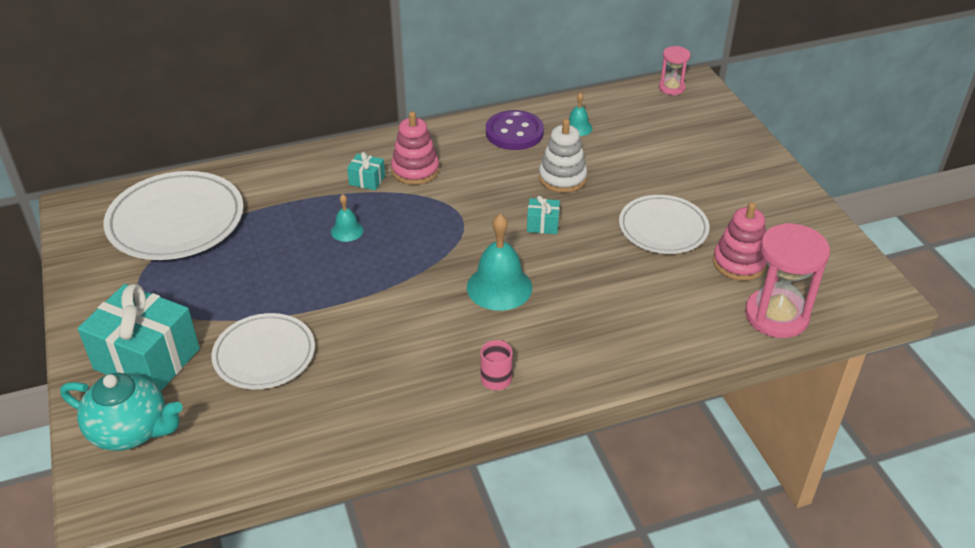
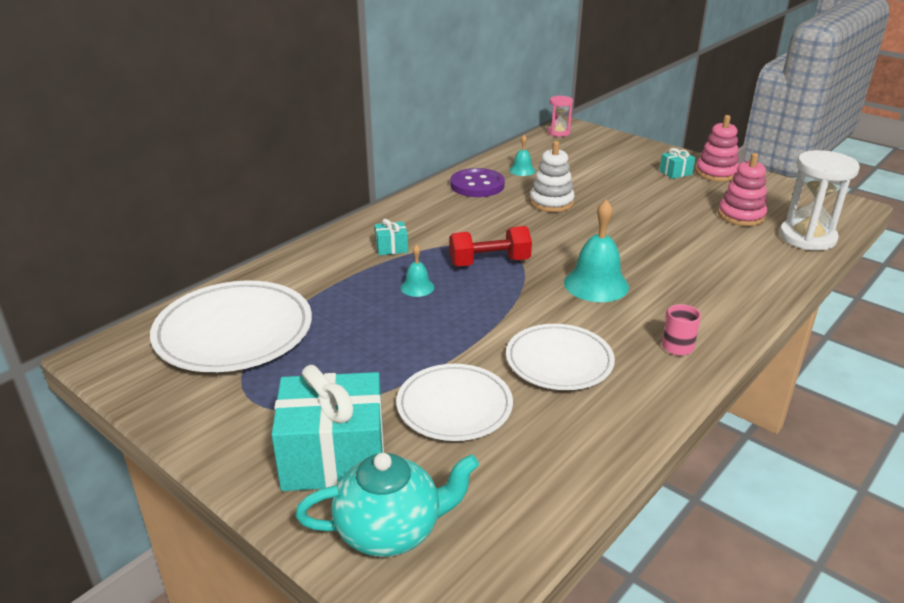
camera: 30 degrees left, 10 degrees down
pink stacking toy [391,111,439,185] -> pink stacking toy moved to [695,115,739,182]
turquoise gift [527,196,560,234] -> turquoise gift moved to [659,148,695,179]
white plate [619,195,709,254] -> white plate moved to [506,324,615,390]
pink hourglass [745,223,830,338] -> white hourglass [779,150,860,251]
none -> red dumbbell [449,226,532,266]

